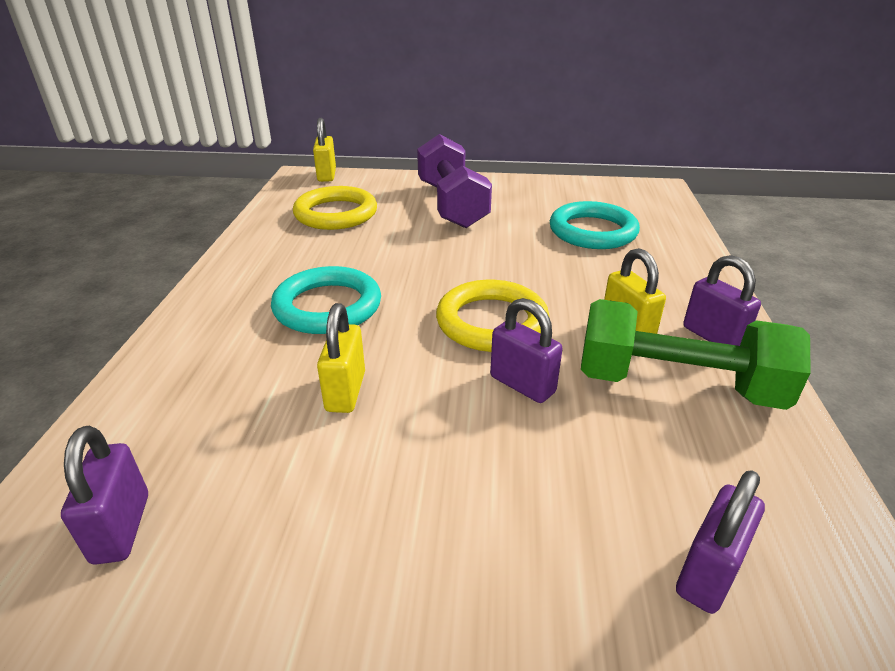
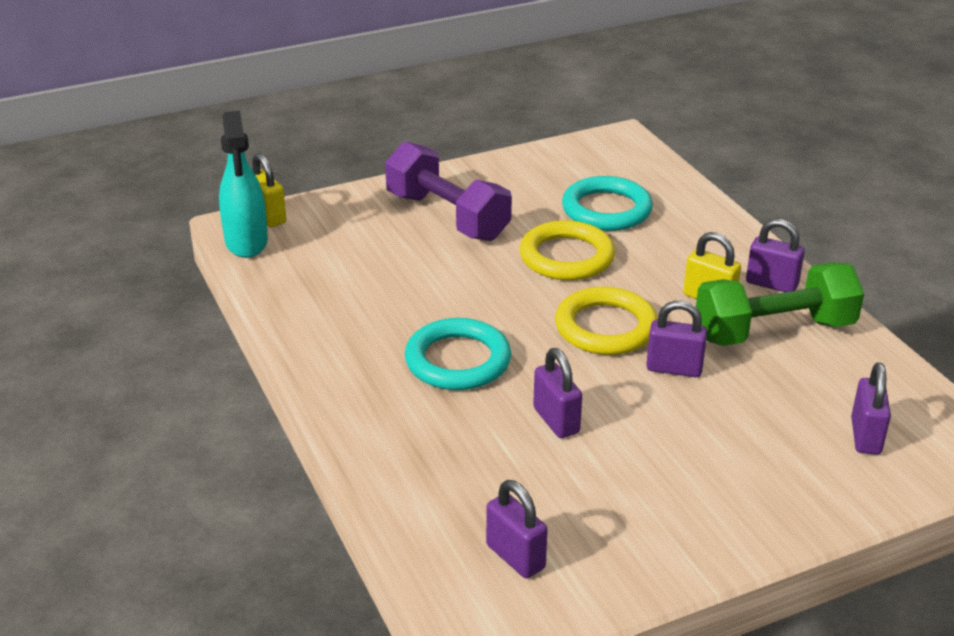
camera: 30 degrees left, 0 degrees up
yellow ring [293,186,377,230] -> yellow ring moved to [520,220,615,280]
yellow padlock [317,303,365,413] -> purple padlock [533,348,582,438]
none -> turquoise spray bottle [219,111,268,258]

